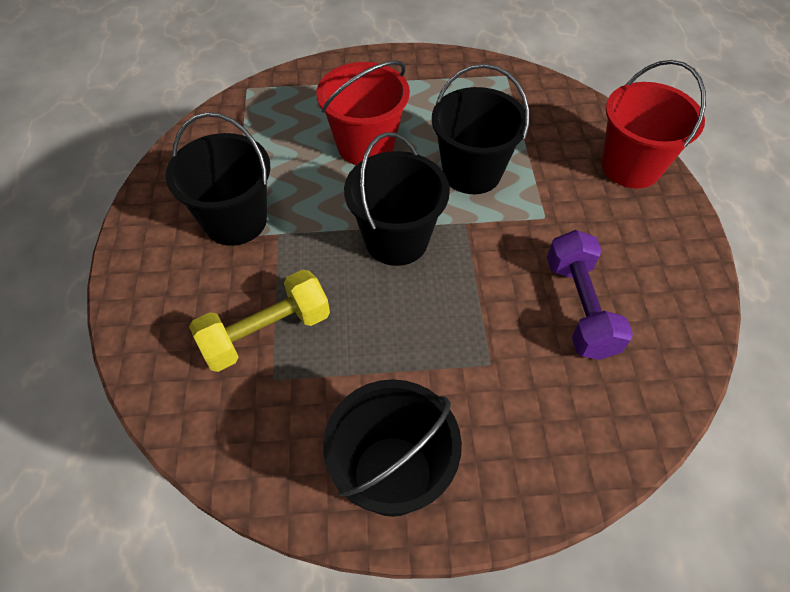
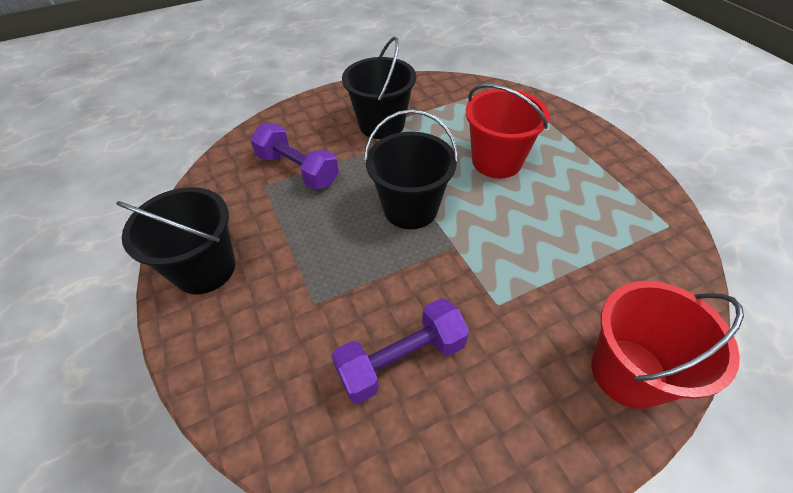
camera: 70 degrees right, 5 degrees down
yellow dumbbell [189,270,330,372] -> purple dumbbell [251,124,339,190]
black bucket [432,64,529,194] -> none

